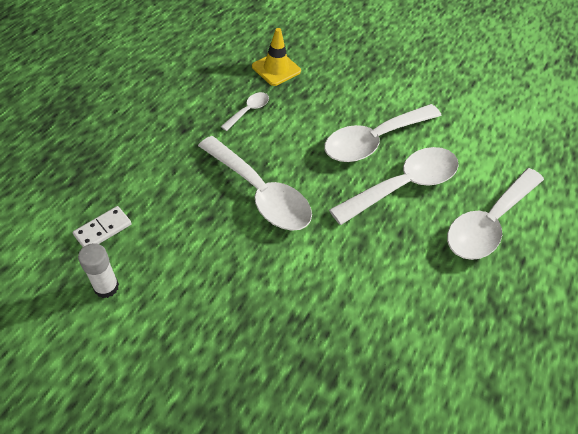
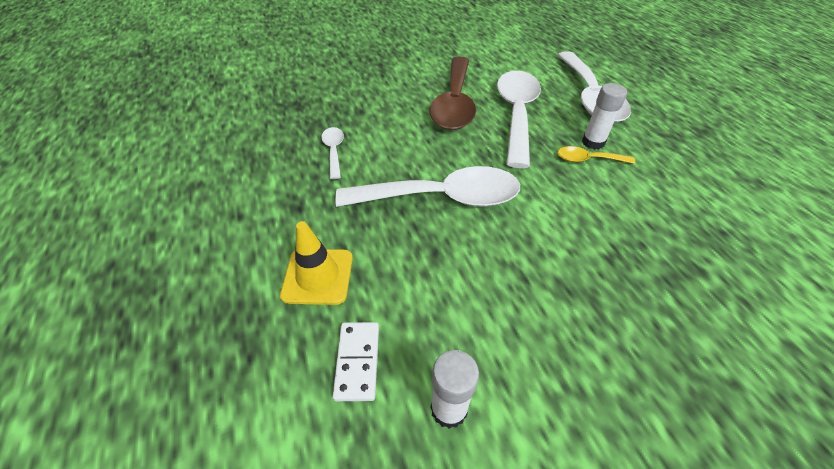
camera: 45 degrees left, 5 degrees down
yellow traffic cone [252,28,301,86] -> yellow traffic cone moved to [280,221,353,305]
white spoon [324,104,441,162] -> brown spoon [430,56,476,130]
none -> yellow spoon [558,146,635,164]
none -> white glue stick [582,83,627,149]

